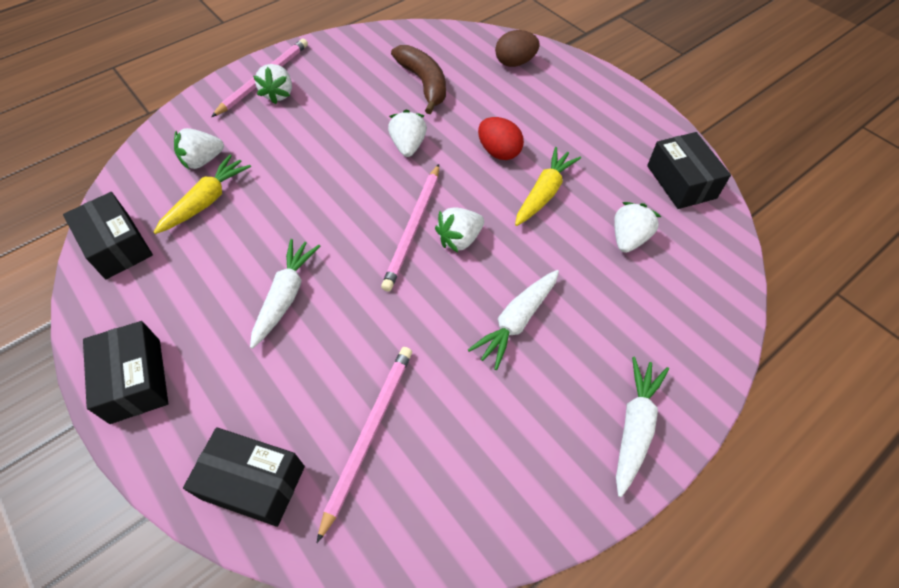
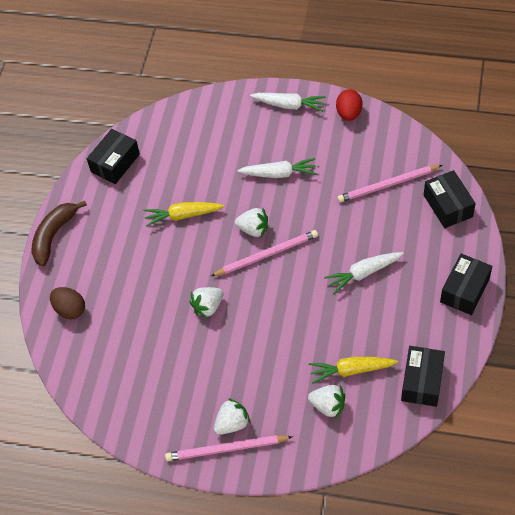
camera: 125 degrees left, 0 degrees up
brown banana [391,45,446,114] -> brown banana moved to [32,201,87,266]
red egg [478,117,524,160] -> red egg moved to [336,89,362,121]
white strawberry [614,202,661,253] -> none
white carrot [616,357,669,497] -> white carrot turned 150 degrees counterclockwise [250,93,326,112]

